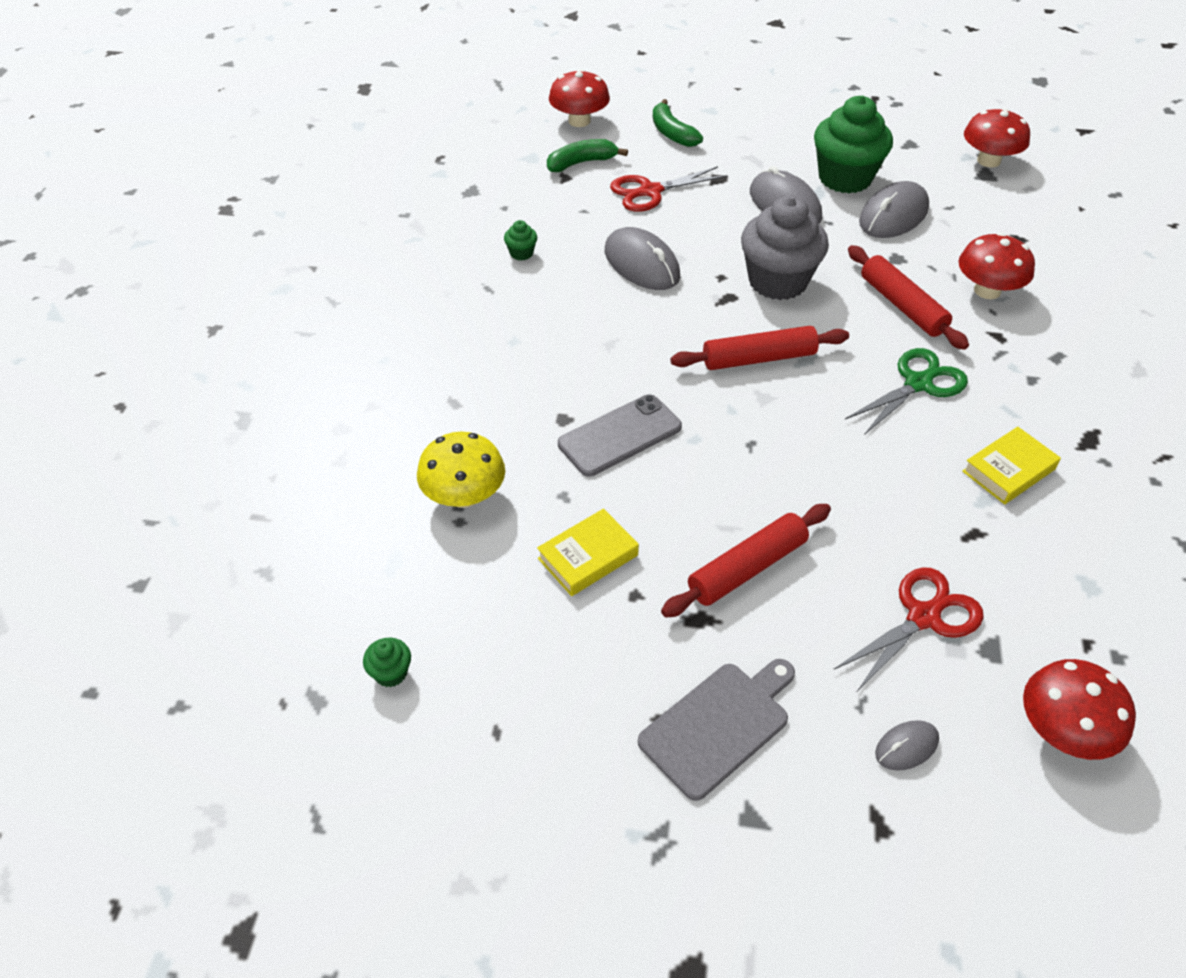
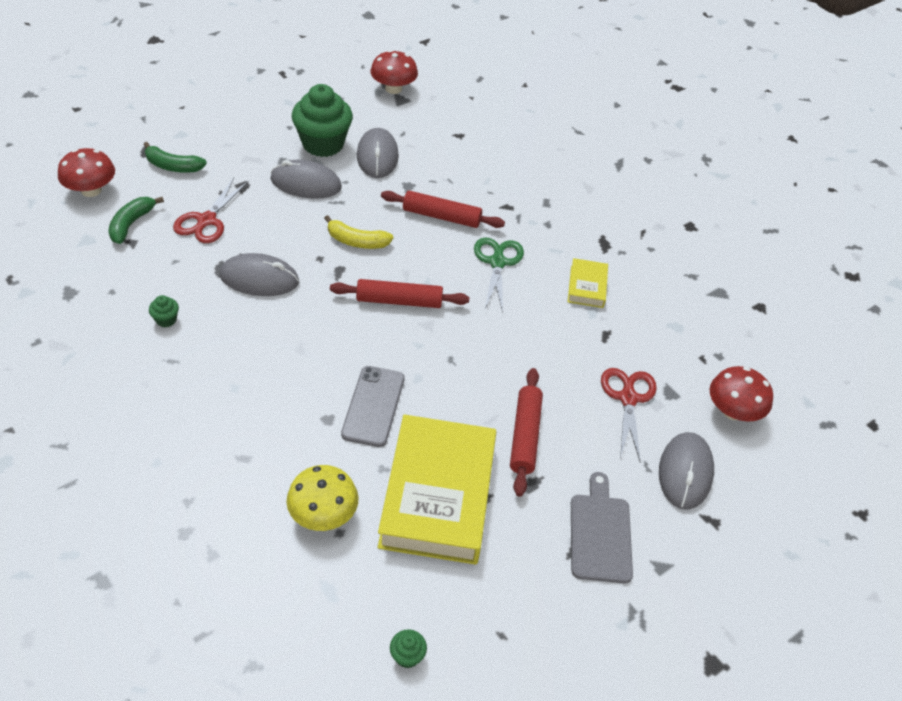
camera: 50 degrees left, 0 degrees up
yellow book [537,508,639,596] -> yellow book [378,414,496,565], size x2.22
red rolling pin [671,326,849,370] -> red rolling pin turned 60 degrees clockwise [330,279,469,308]
grey cupcake [741,196,829,300] -> yellow banana [324,215,393,249]
grey mouse [875,720,939,771] -> grey mouse [659,432,714,510], size x1.97
red mushroom [958,233,1035,299] -> none

